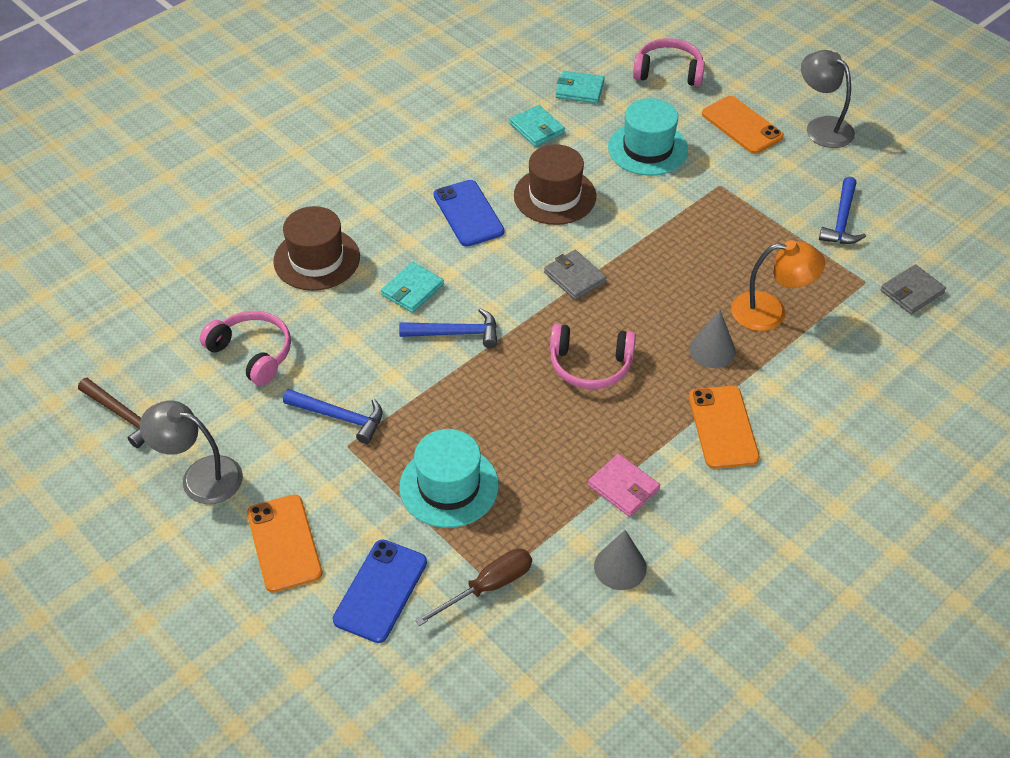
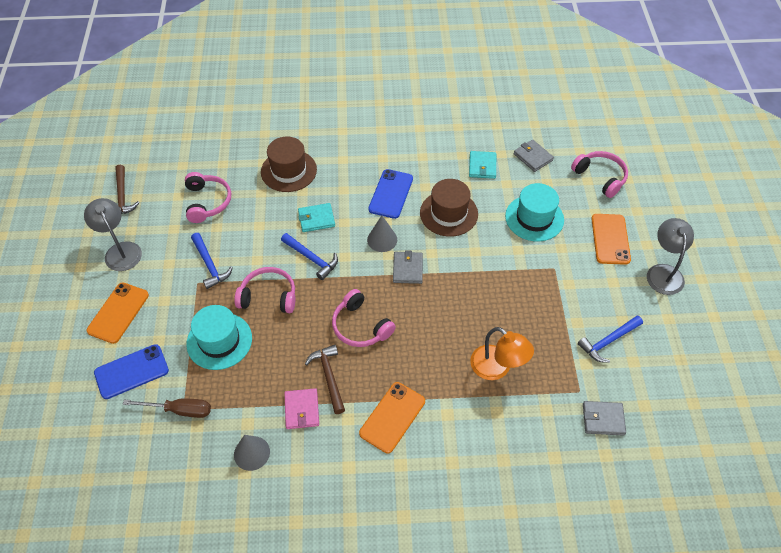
camera: 40 degrees right, 5 degrees up
turquoise wallet [556,71,605,104] -> grey wallet [514,140,554,172]
grey cone [689,310,736,368] -> grey cone moved to [367,216,397,252]
none -> pink headphones [234,267,295,313]
none -> brown hammer [305,345,345,414]

